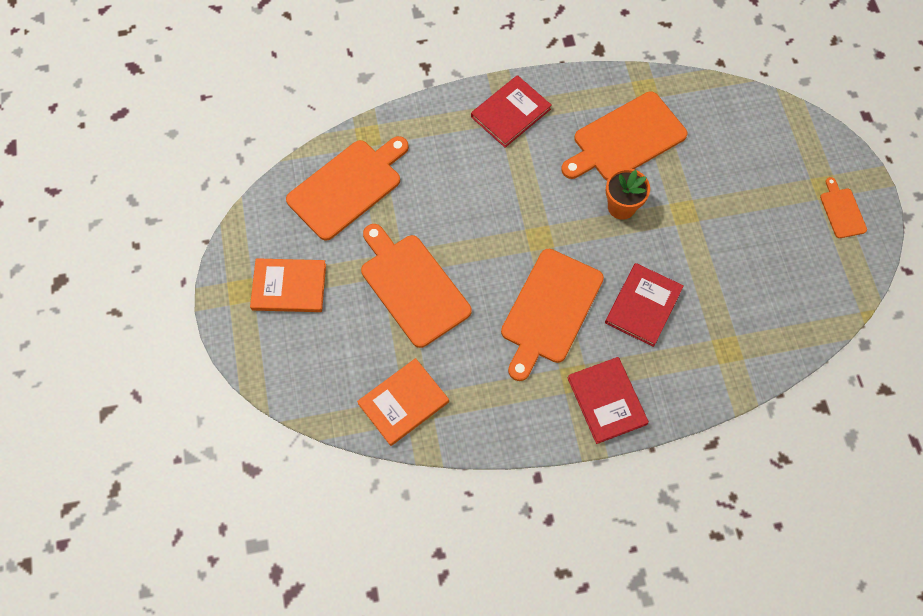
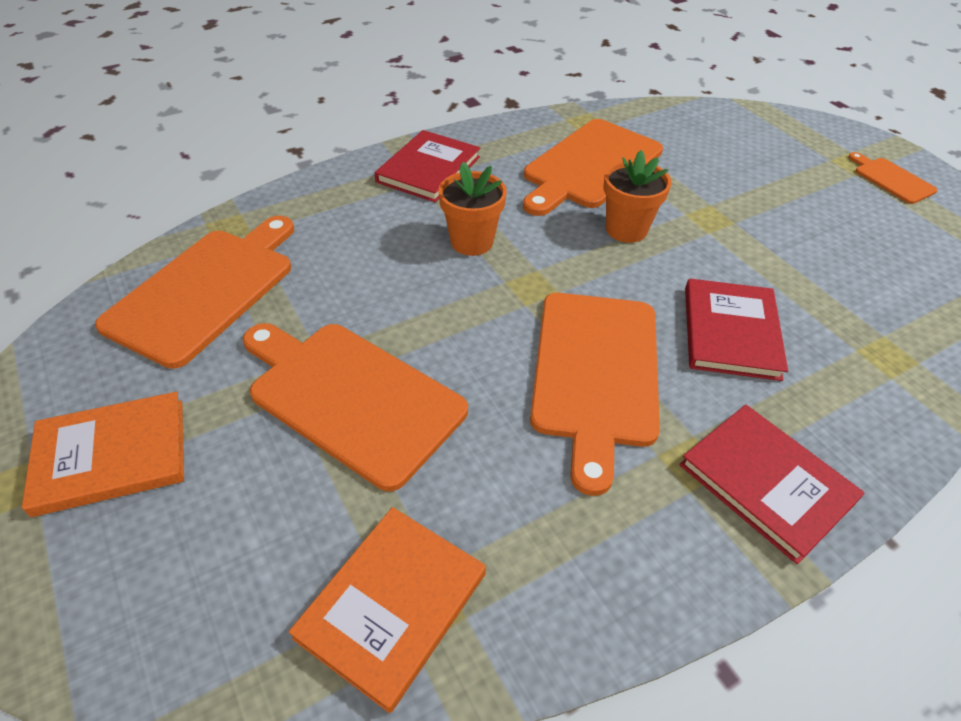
camera: 20 degrees left, 20 degrees down
none -> orange flower pot [438,162,507,256]

